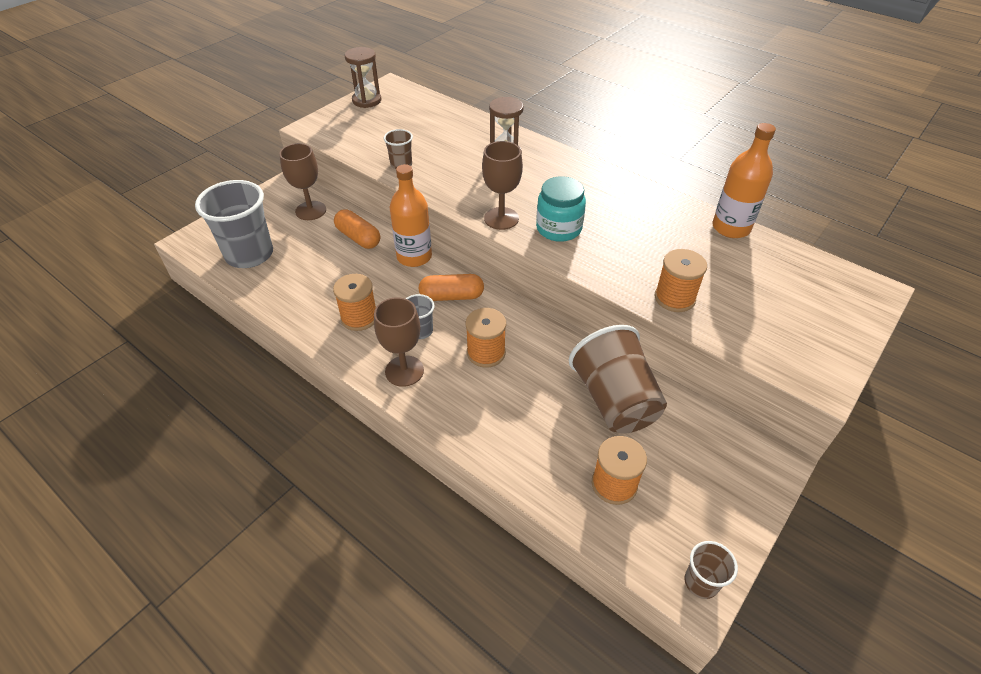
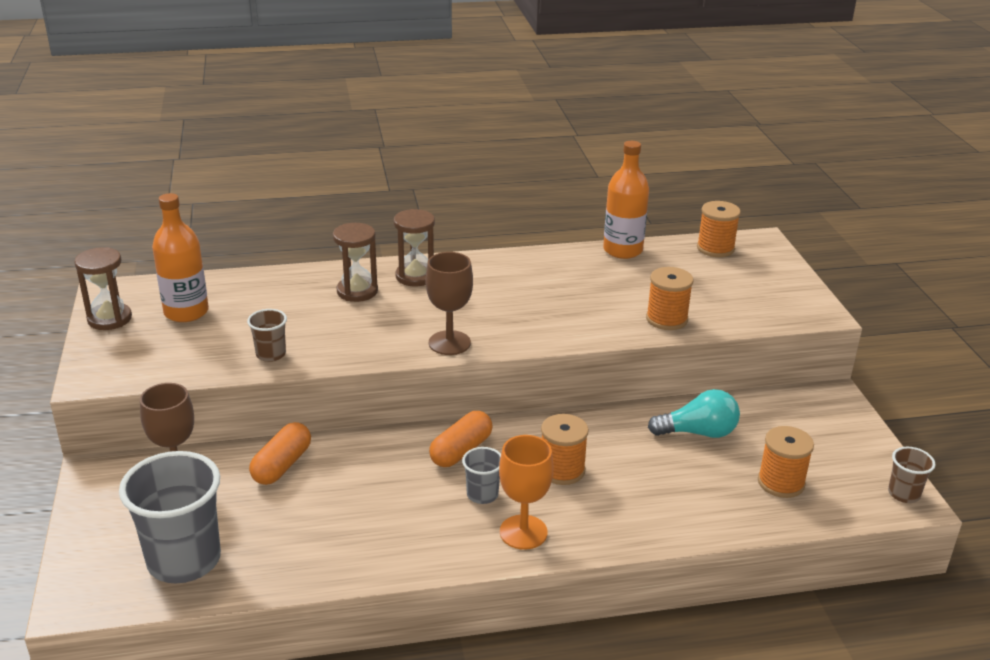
camera: 50 degrees left, 15 degrees down
orange spool [333,274,376,331] -> orange spool moved to [697,201,741,257]
orange capsule [334,209,380,249] -> orange capsule turned 60 degrees counterclockwise [249,422,311,485]
brown goblet [374,297,424,387] -> orange goblet [499,435,553,550]
orange bottle [390,164,432,267] -> orange bottle moved to [152,193,209,322]
turquoise jar [536,176,586,242] -> none
brown cup [569,325,667,434] -> turquoise light bulb [648,389,740,438]
none -> brown hourglass [394,209,435,286]

